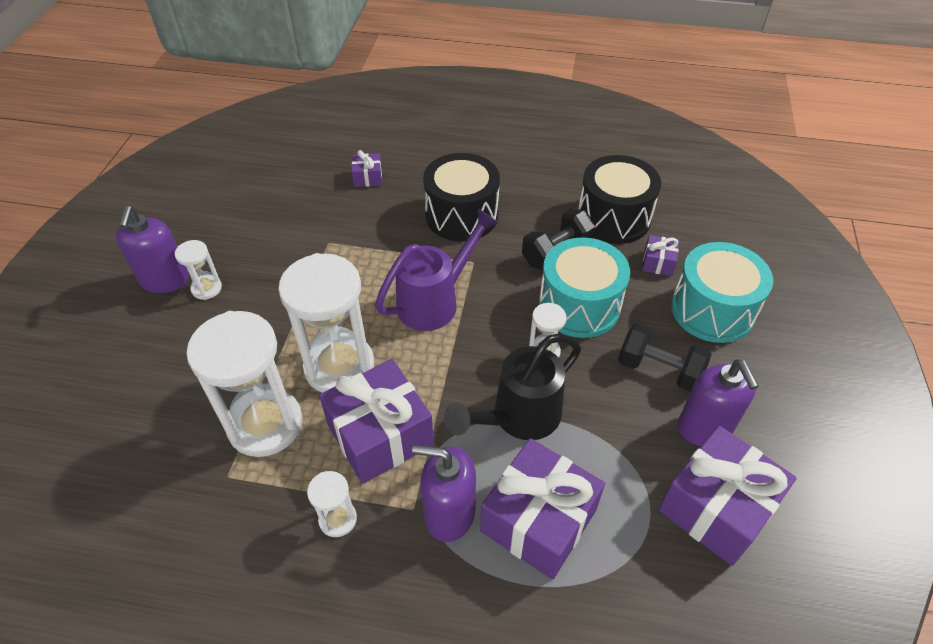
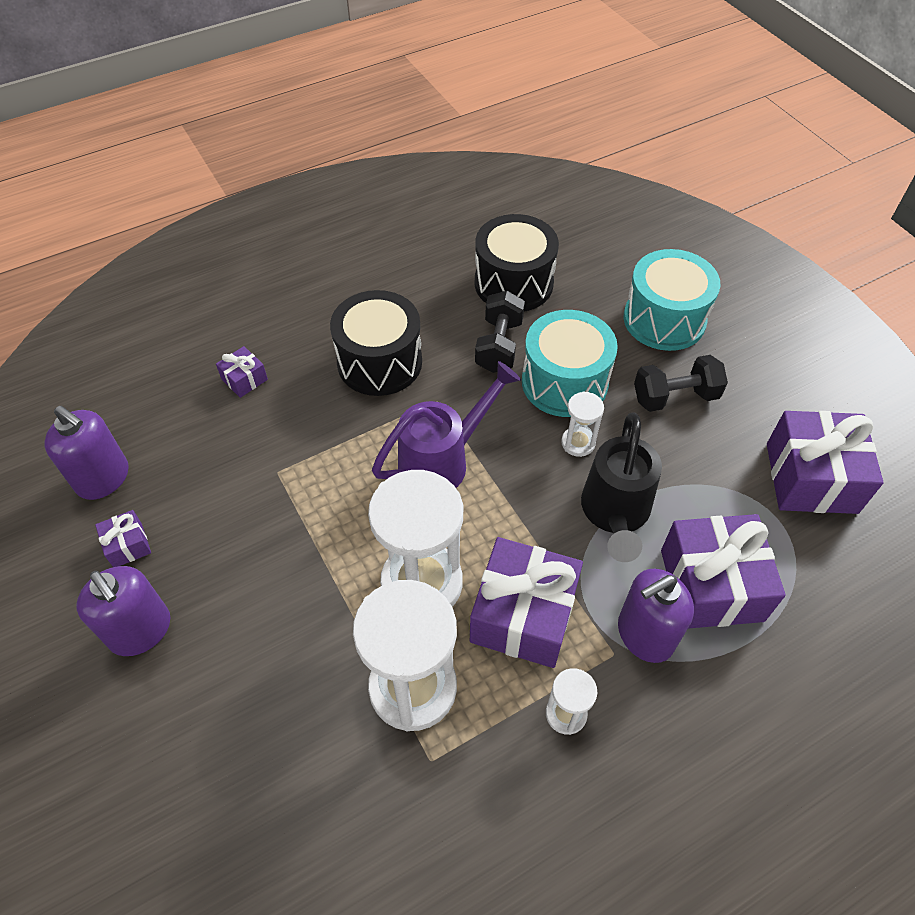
camera: 40 degrees left, 5 degrees up
white hourglass [175,240,222,300] -> none
purple watering can [375,208,498,331] -> purple watering can turned 45 degrees clockwise [372,361,521,488]
purple gift [642,235,679,276] -> purple gift moved to [95,510,151,567]
purple soap dispenser [678,359,759,446] -> purple soap dispenser moved to [44,406,129,500]

